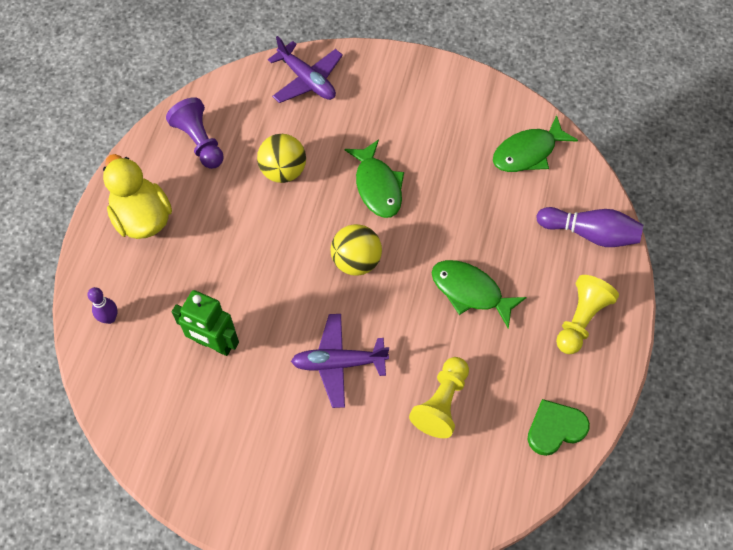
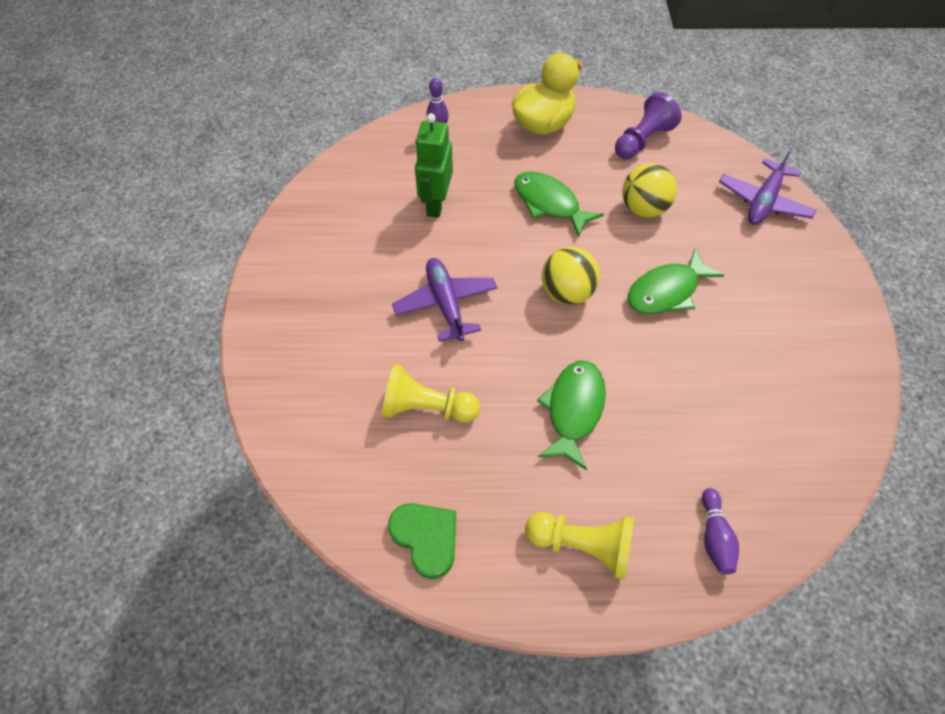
camera: 75 degrees right, 5 degrees down
green fish [493,115,578,172] -> green fish moved to [515,171,604,237]
purple bowling pin [536,207,643,247] -> purple bowling pin [702,488,739,575], size x0.61

